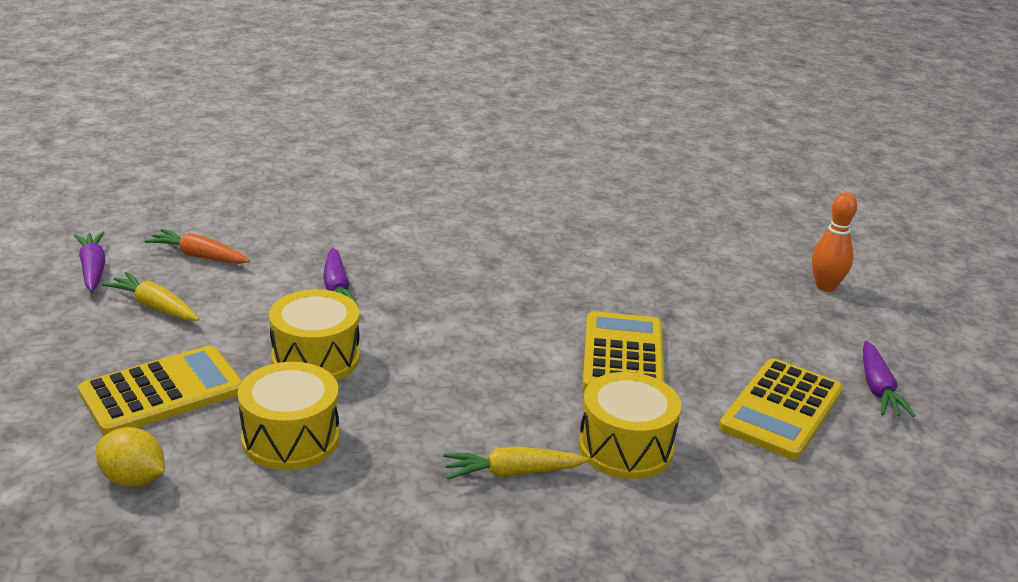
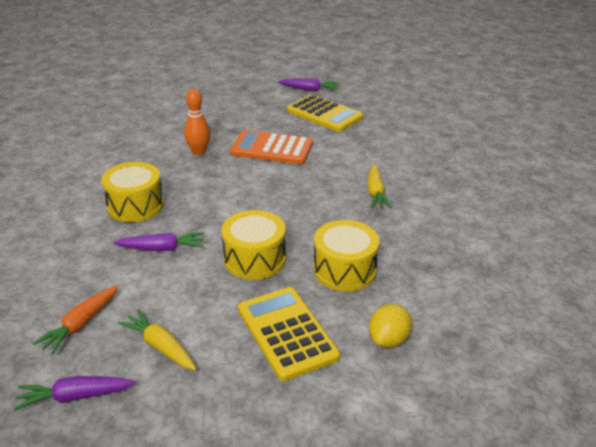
camera: 80 degrees left, 5 degrees up
yellow carrot [102,272,199,321] -> yellow carrot turned 90 degrees clockwise [117,309,196,370]
yellow drum [578,372,681,479] -> yellow drum moved to [101,162,164,222]
yellow calculator [582,311,664,390] -> orange calculator [230,130,313,164]
orange bowling pin [812,192,857,292] -> orange bowling pin moved to [184,89,210,156]

